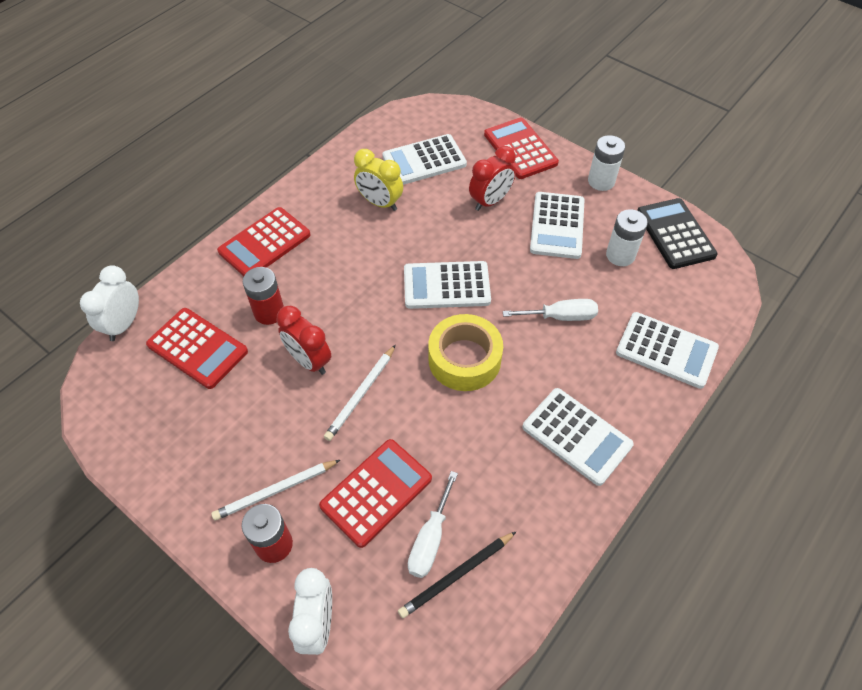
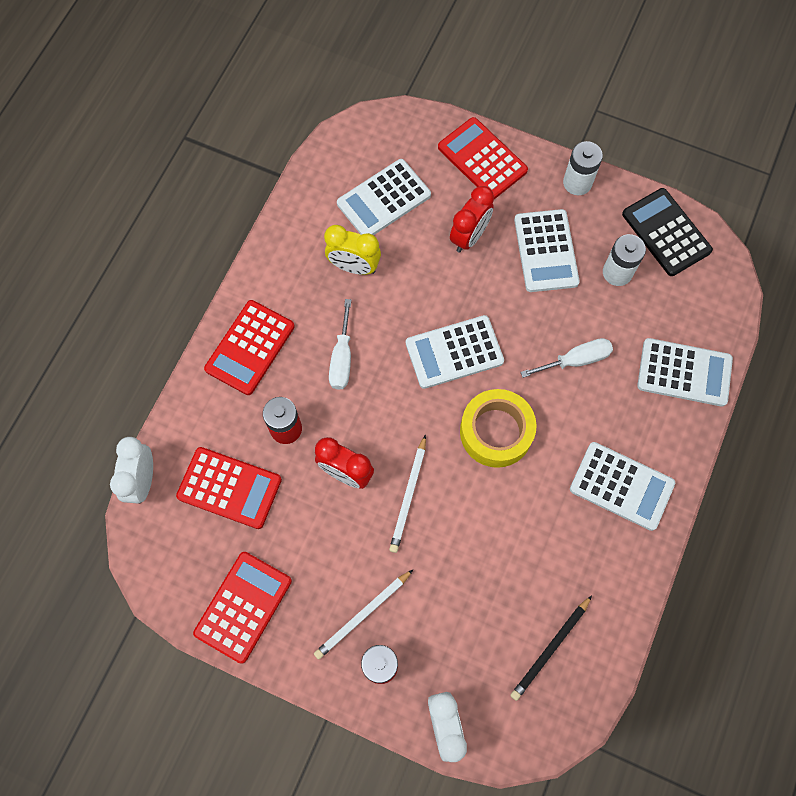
camera: 15 degrees left, 15 degrees up
red calculator [319,439,432,548] -> red calculator moved to [193,552,292,664]
white screwdriver [408,471,458,578] -> white screwdriver moved to [329,299,351,390]

